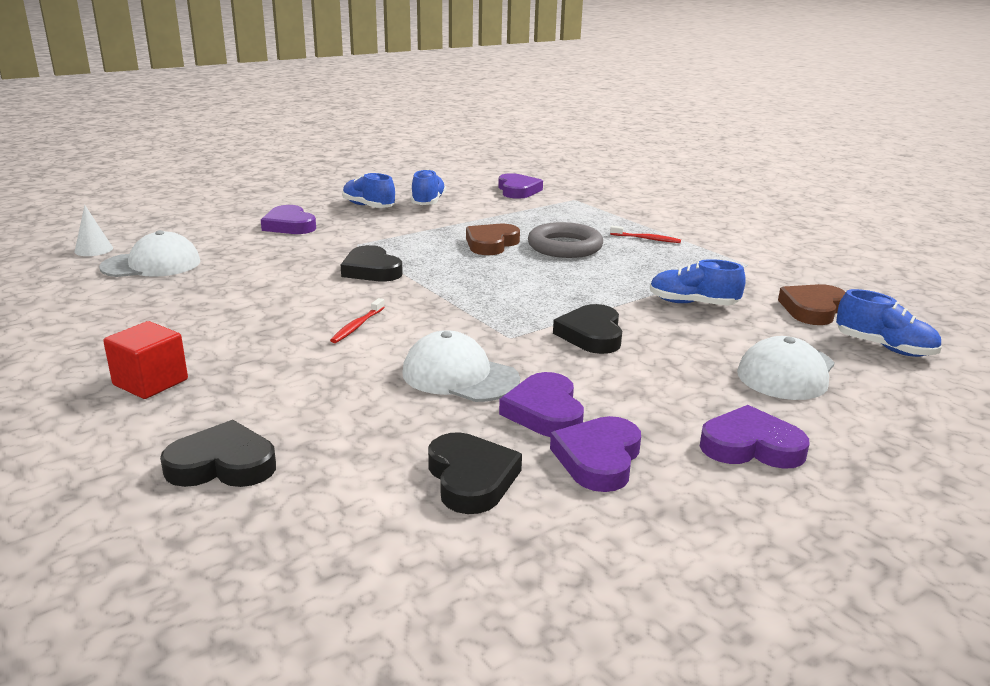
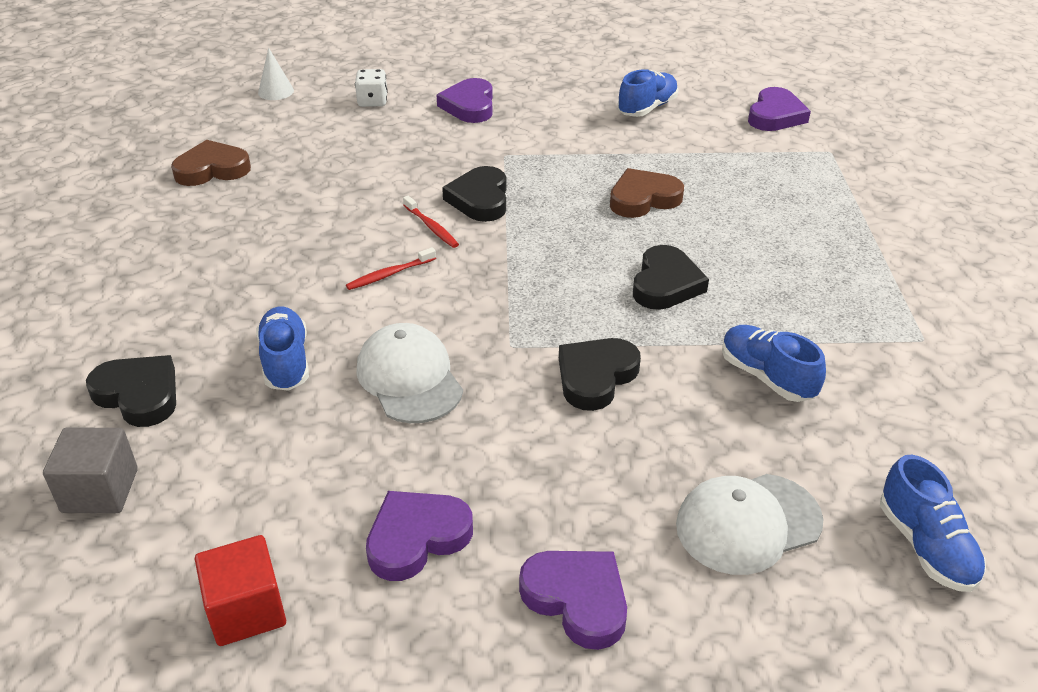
camera: 35 degrees right, 15 degrees up
white cap [99,230,200,277] -> none
red cube [103,321,188,399] -> red cube moved to [195,535,286,646]
blue shoe [342,173,395,208] -> blue shoe moved to [256,307,309,391]
black heart [428,432,522,514] -> black heart moved to [633,245,709,310]
purple heart [499,372,584,437] -> none
grey ring [528,222,603,258] -> none
red toothbrush [610,226,681,243] -> red toothbrush moved to [403,196,459,248]
brown heart [778,284,846,325] -> brown heart moved to [171,140,251,186]
none -> grey cube [43,428,138,513]
none -> white dice [355,69,388,107]

